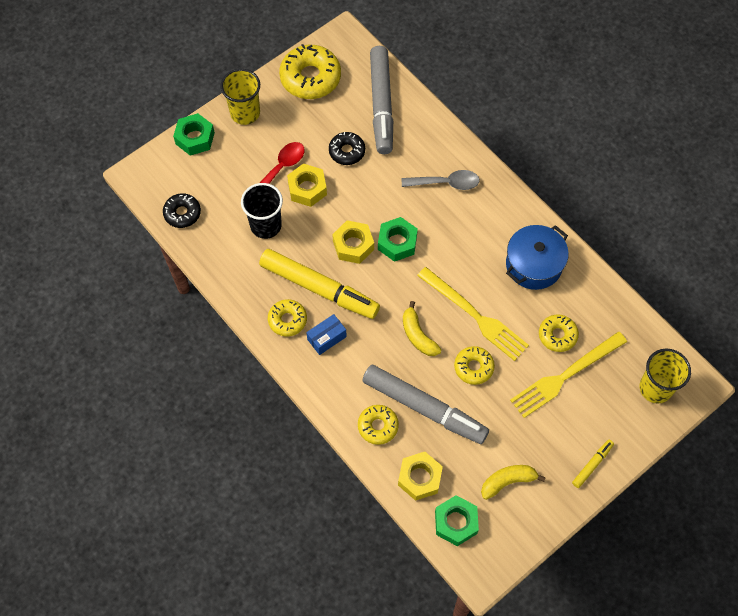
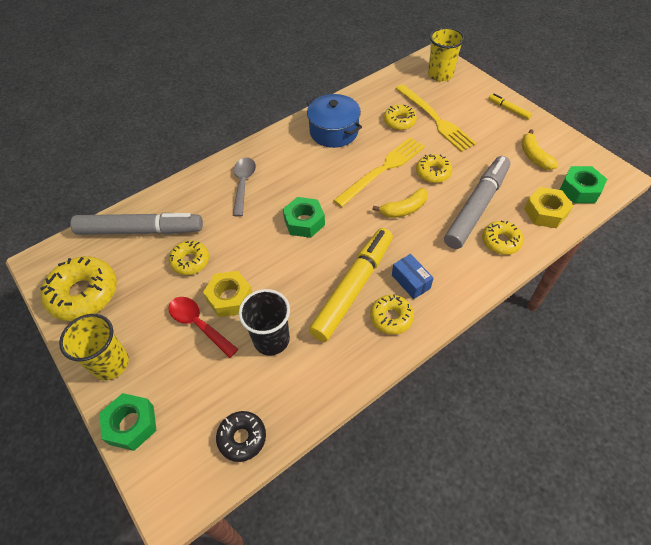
camera: 85 degrees left, 10 degrees down
black donut [329,132,365,165] -> yellow donut [169,240,209,275]
yellow nut [332,220,374,264] -> none

